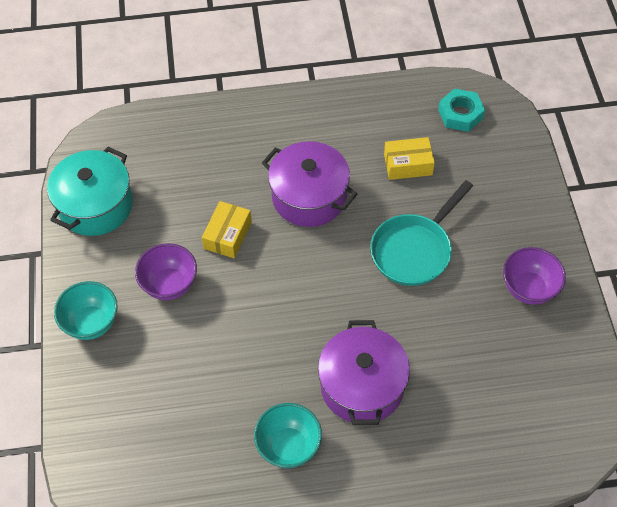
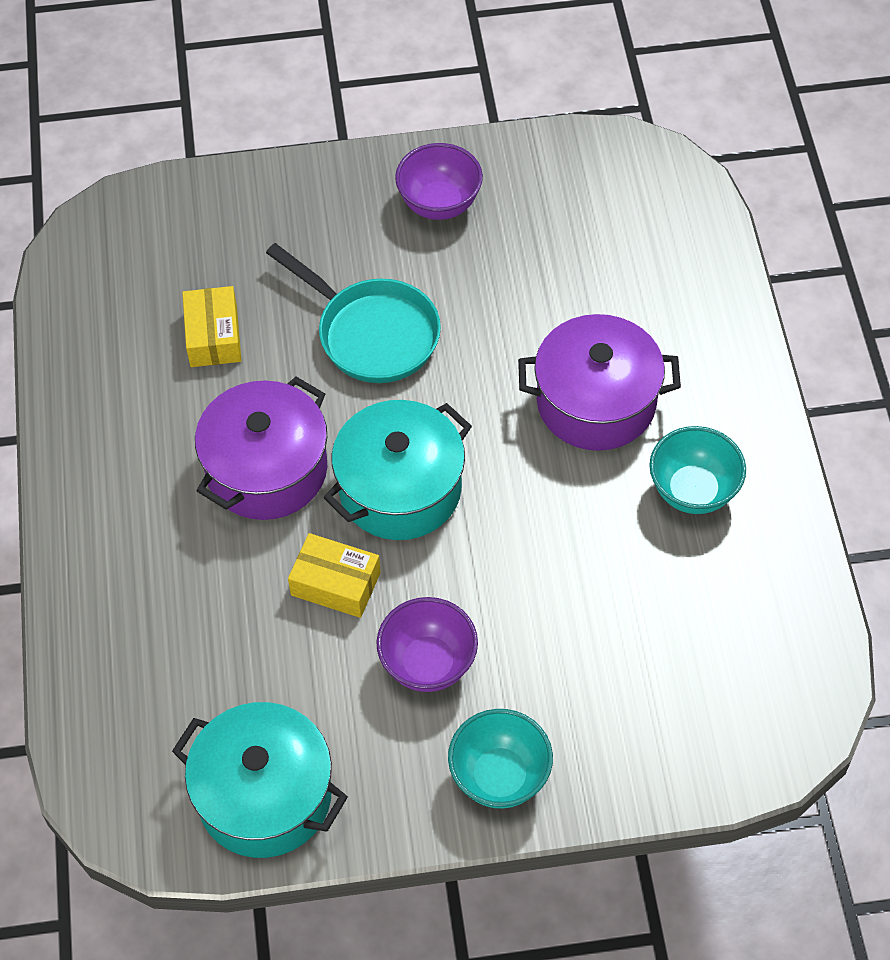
camera: 90 degrees left, 0 degrees up
turquoise nut [438,88,485,132] -> none
none -> turquoise pot [323,400,472,540]

